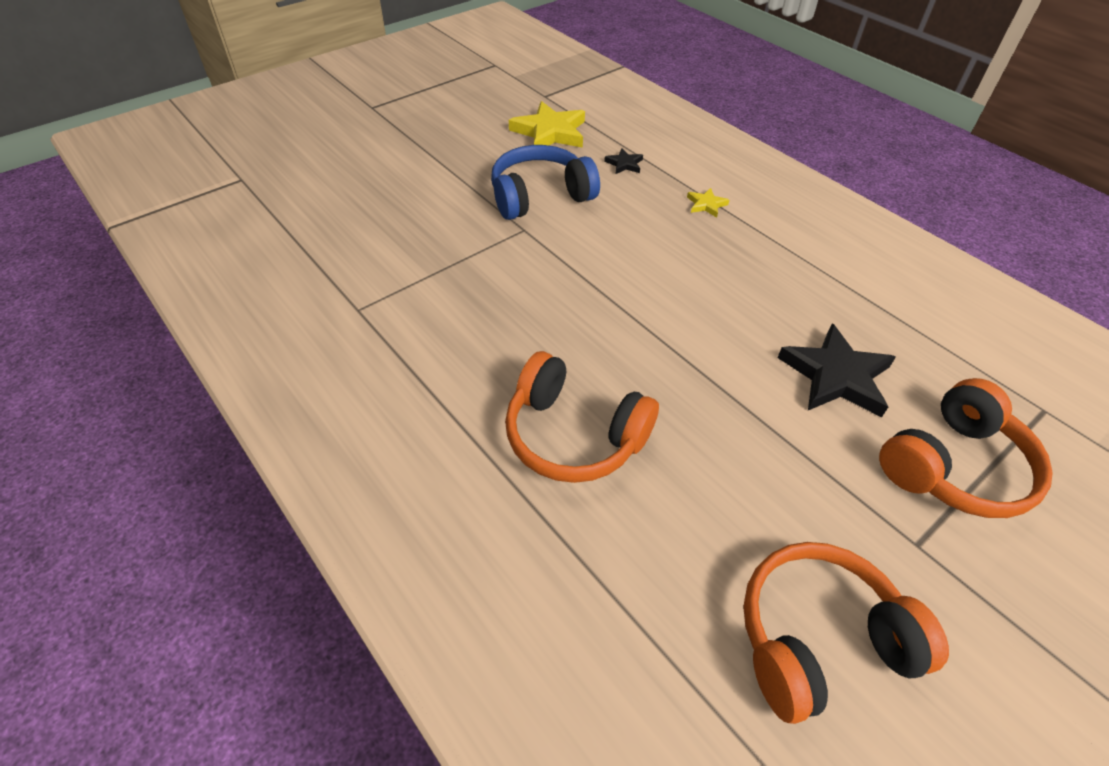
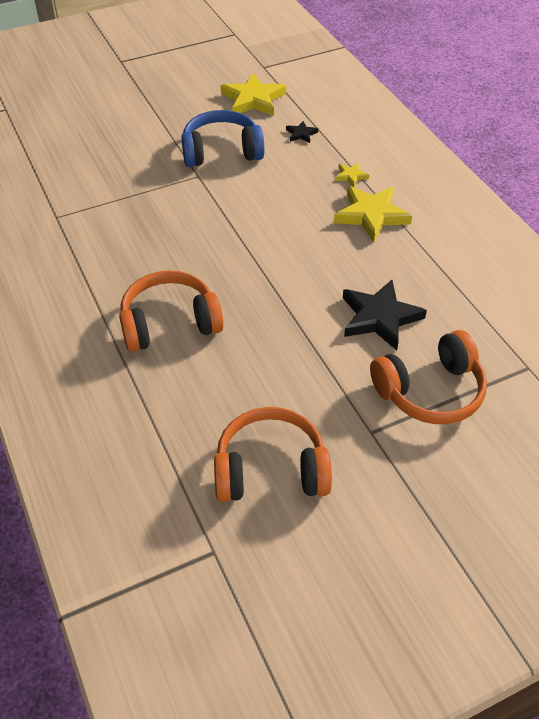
camera: 15 degrees right, 0 degrees up
orange headphones [505,351,659,483] -> orange headphones turned 120 degrees clockwise [119,270,224,352]
none -> yellow star [334,186,412,242]

